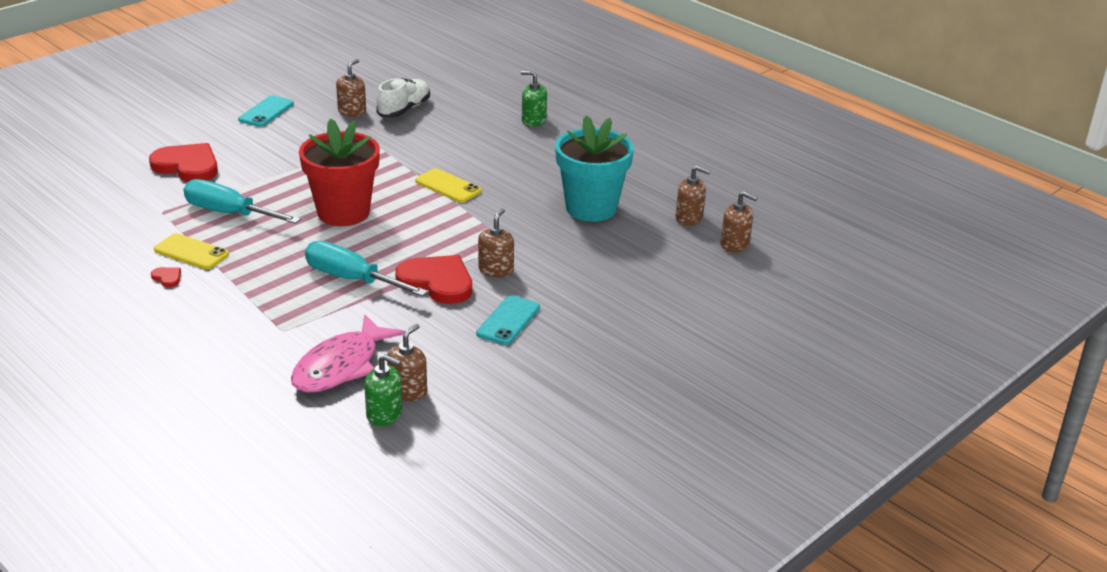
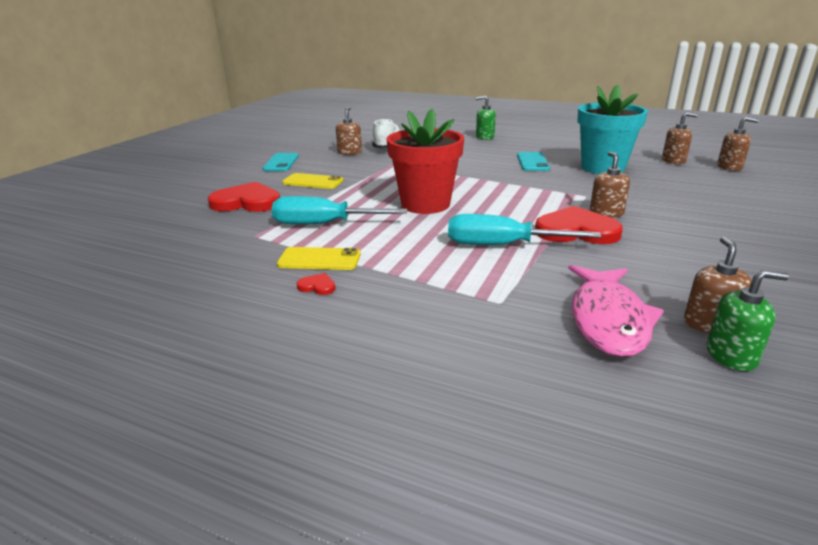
camera: 20 degrees left, 5 degrees down
yellow phone [415,168,482,203] -> yellow phone moved to [282,173,343,189]
turquoise phone [476,295,540,345] -> turquoise phone moved to [517,152,550,171]

